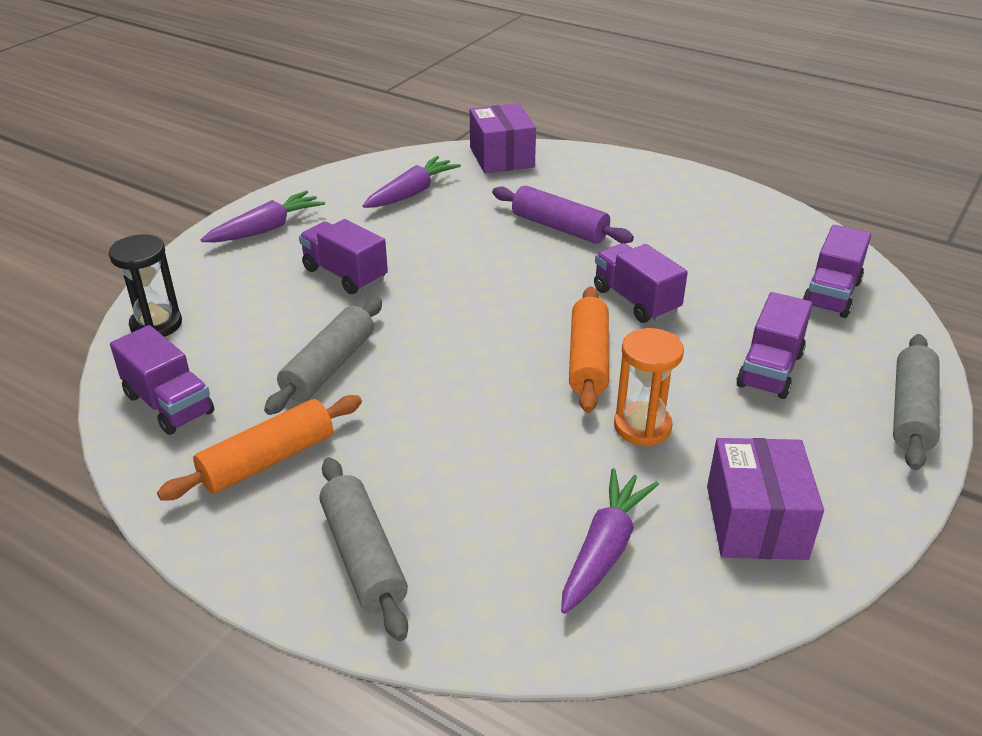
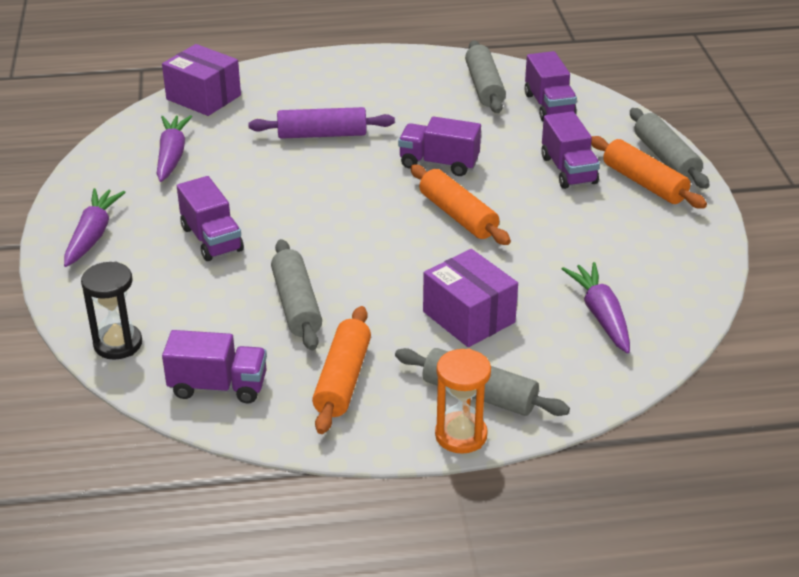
camera: 40 degrees left, 0 degrees up
purple truck [299,219,388,294] -> purple truck turned 120 degrees counterclockwise [177,176,244,261]
orange hourglass [614,328,684,447] -> orange hourglass moved to [435,349,491,454]
purple box [707,438,824,560] -> purple box moved to [423,249,518,347]
none -> grey rolling pin [465,40,506,113]
none -> orange rolling pin [591,136,707,209]

